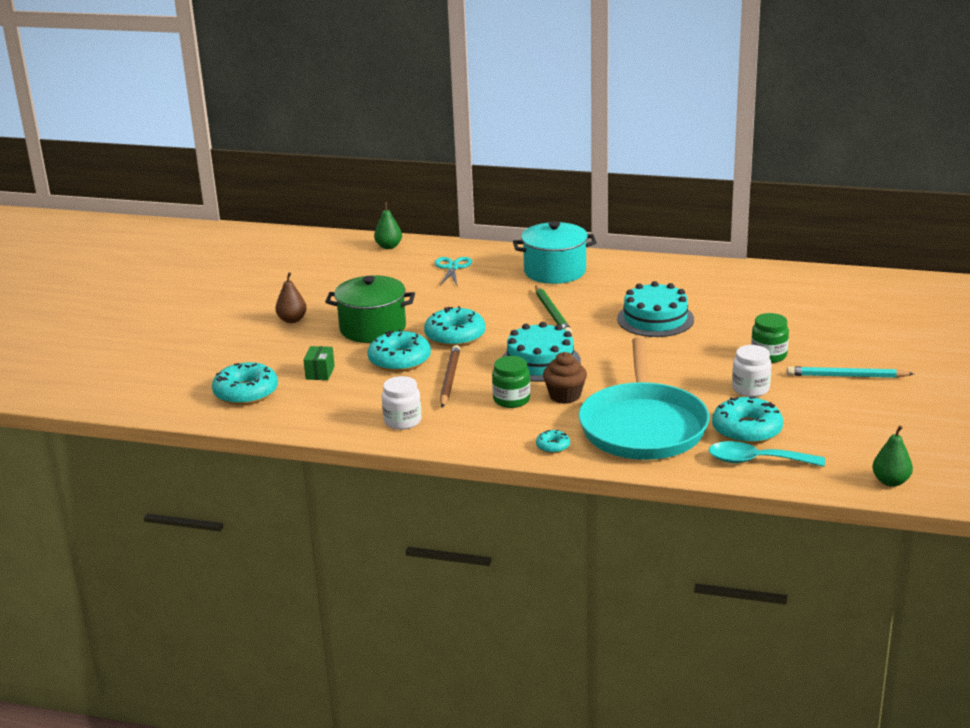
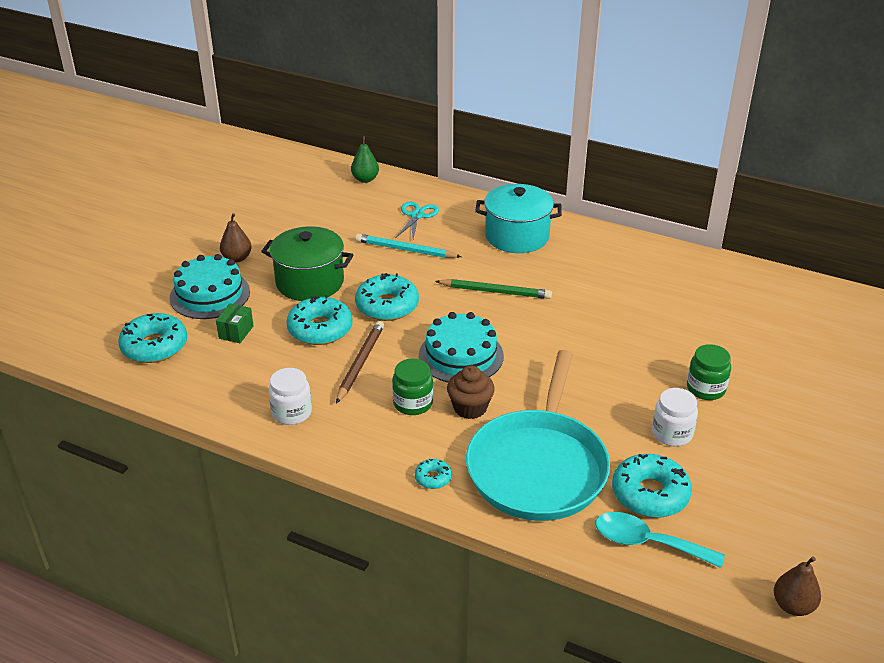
camera: 10 degrees right, 10 degrees up
green pencil [535,285,572,334] -> green pencil turned 75 degrees counterclockwise [435,279,552,299]
turquoise cake [617,281,694,337] -> turquoise cake moved to [170,254,250,319]
turquoise pencil [787,366,914,378] -> turquoise pencil moved to [355,234,462,258]
green pear [872,425,913,487] -> brown pear [774,556,821,616]

